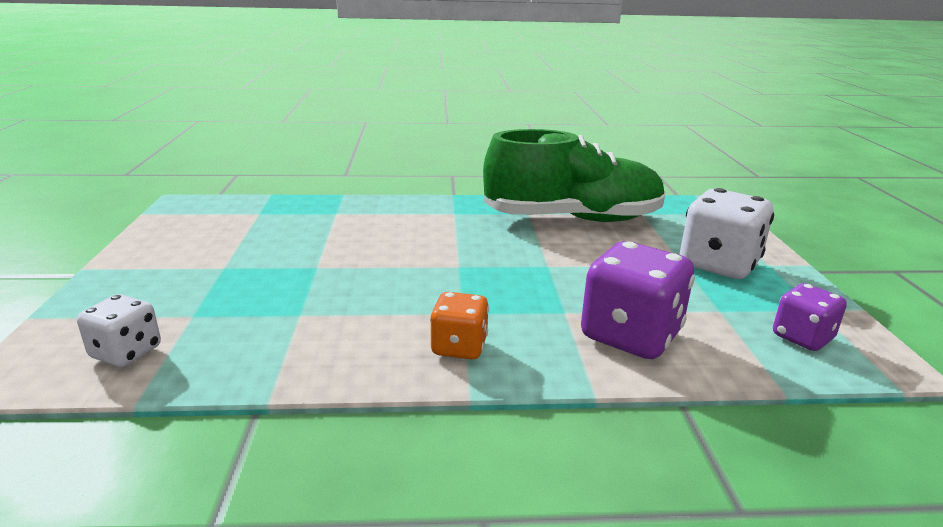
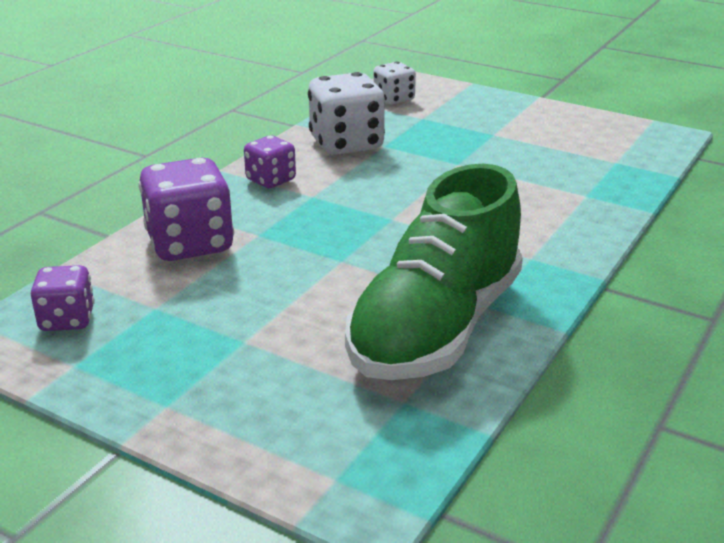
camera: 125 degrees right, 5 degrees up
orange dice [430,292,489,360] -> purple dice [244,136,296,188]
white dice [680,188,774,279] -> white dice moved to [308,72,385,155]

